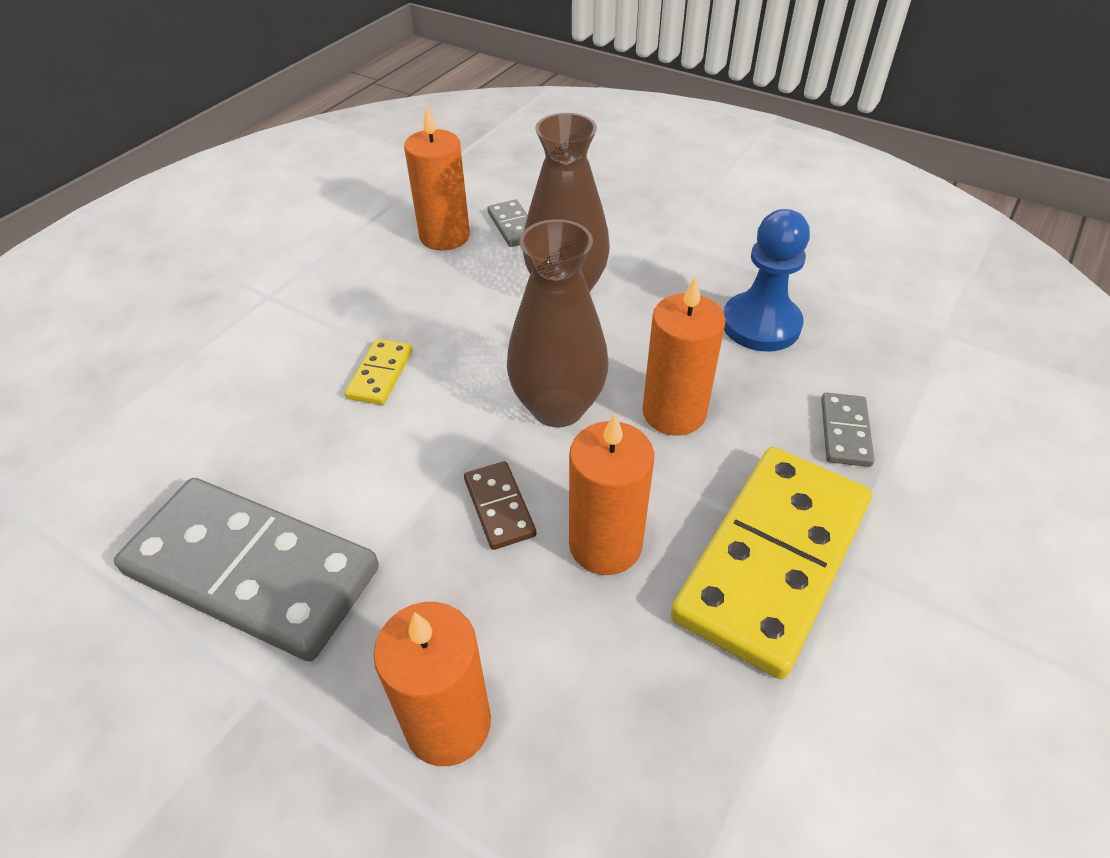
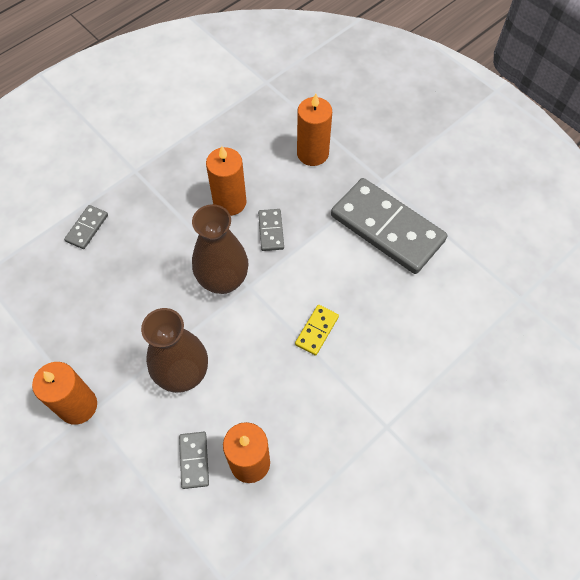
camera: 165 degrees left, 15 degrees up
brown domino [464,461,536,550] -> grey domino [258,209,284,251]
orange candle [643,275,726,436] -> orange candle moved to [32,362,97,425]
yellow domino [671,447,872,679] -> none
blue pawn [724,209,810,351] -> none

